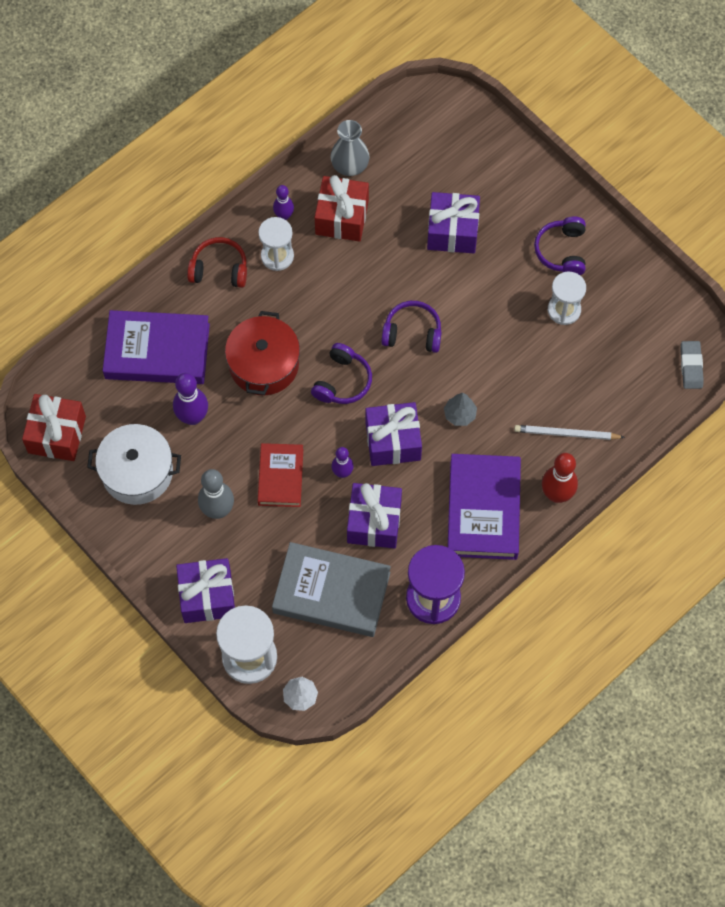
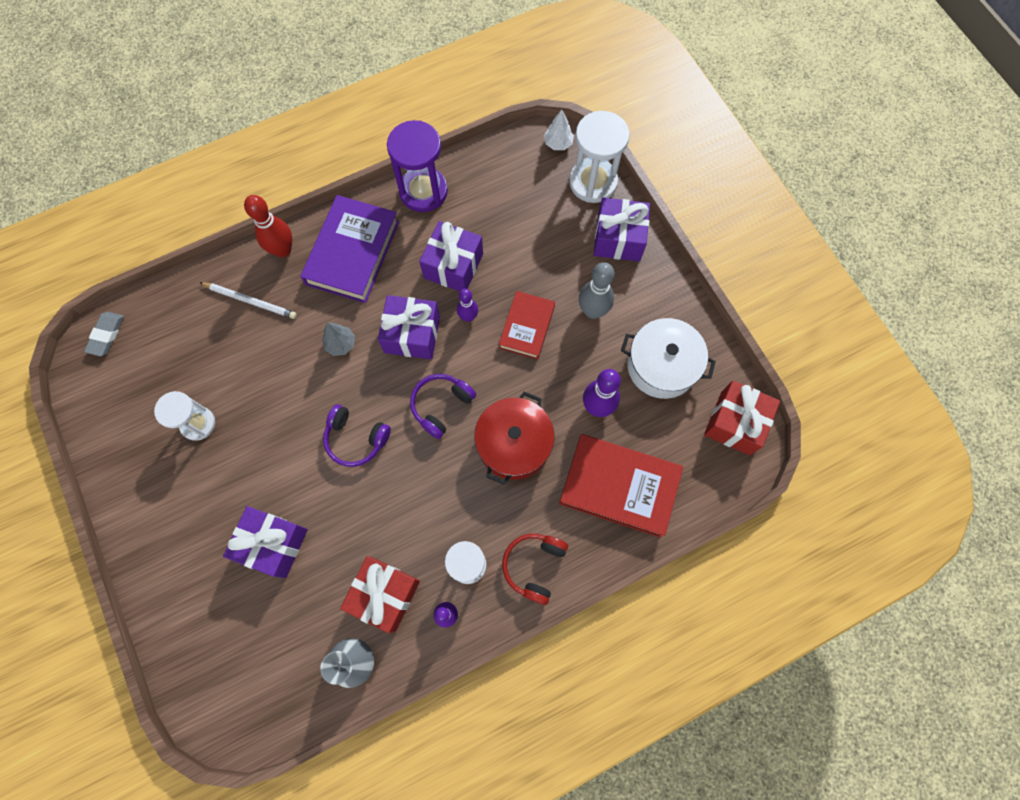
camera: 165 degrees left, 5 degrees up
purple book [103,310,210,384] -> red book [559,434,683,538]
red headphones [187,237,247,288] -> red headphones turned 90 degrees clockwise [502,534,568,605]
grey book [272,542,391,637] -> none
purple headphones [534,216,586,275] -> none

